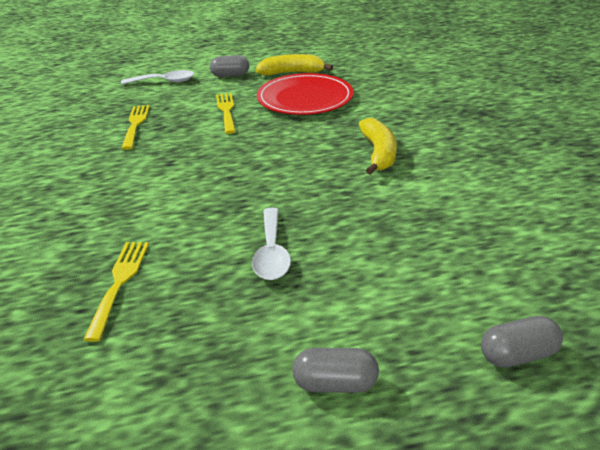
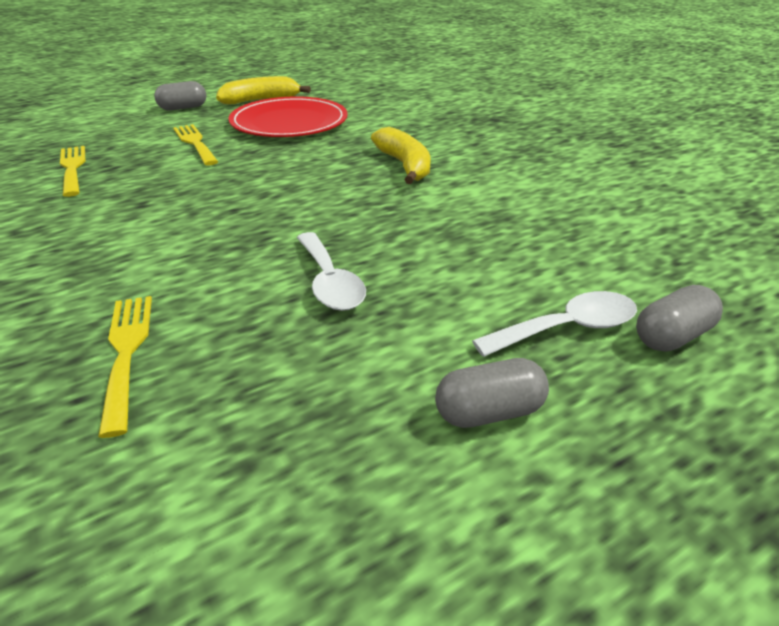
camera: 20 degrees left, 0 degrees up
white spoon [121,70,194,85] -> white spoon moved to [472,291,637,357]

